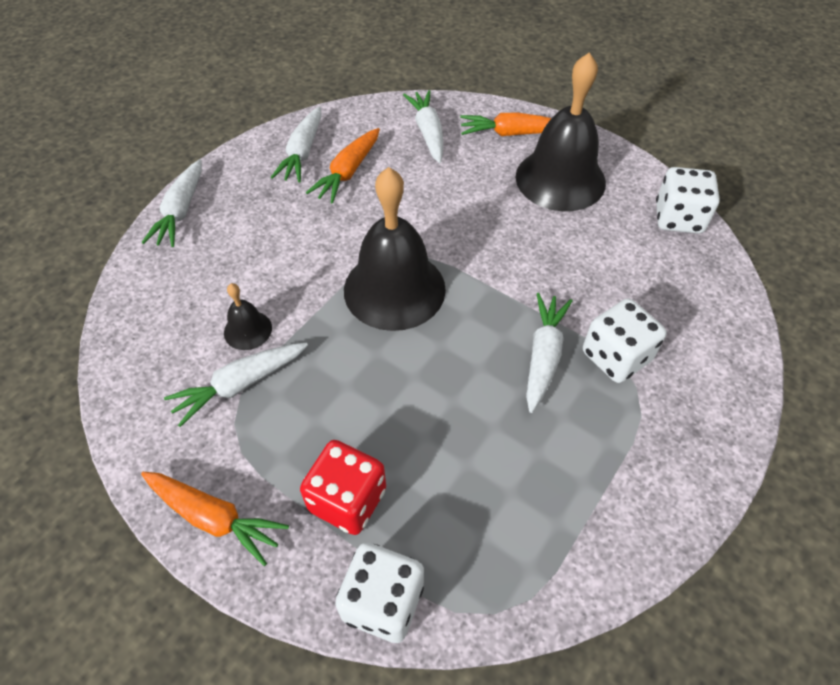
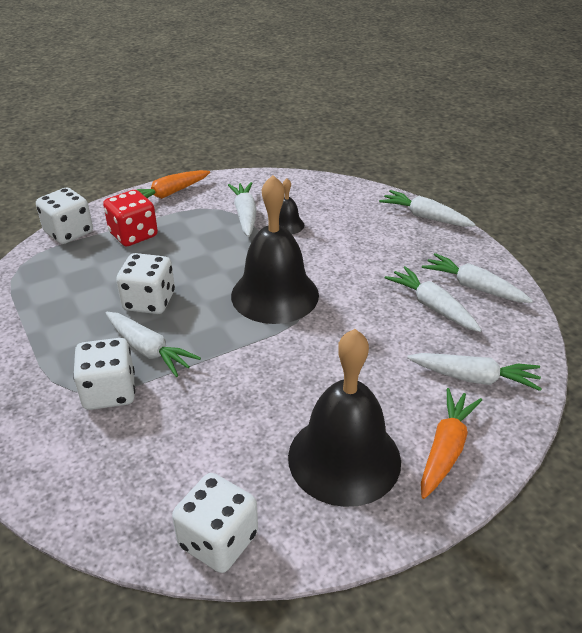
camera: 115 degrees right, 15 degrees down
orange carrot [306,128,380,203] -> white carrot [385,266,482,332]
none -> white dice [116,253,175,314]

